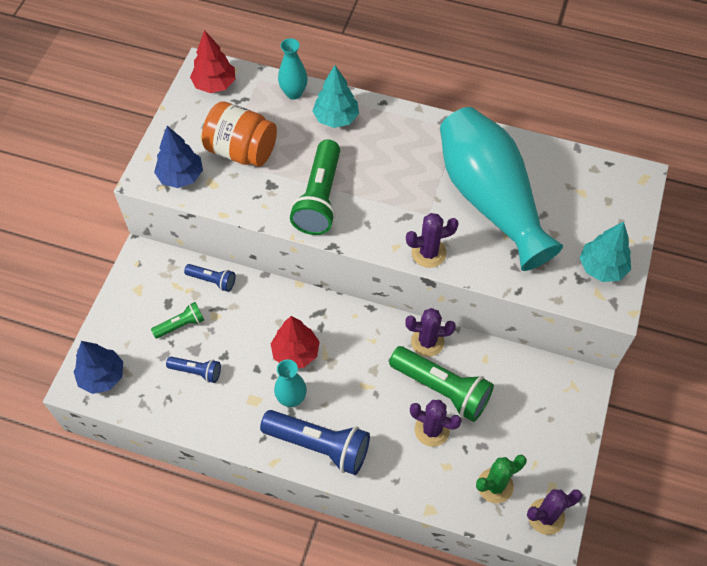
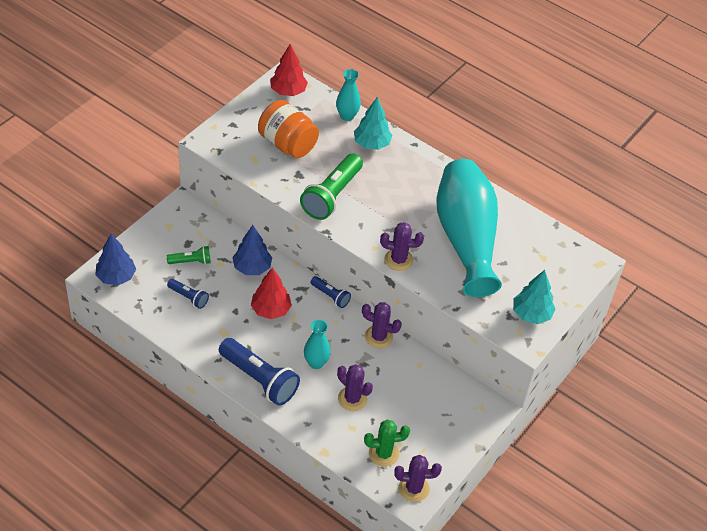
camera: 15 degrees right, 10 degrees down
blue tree [154,126,203,188] -> blue tree moved to [232,225,272,275]
blue flashlight [184,264,235,292] -> blue flashlight moved to [310,276,351,308]
turquoise vase [274,359,307,407] -> turquoise vase moved to [304,320,331,369]
green flashlight [389,346,494,422] -> none

